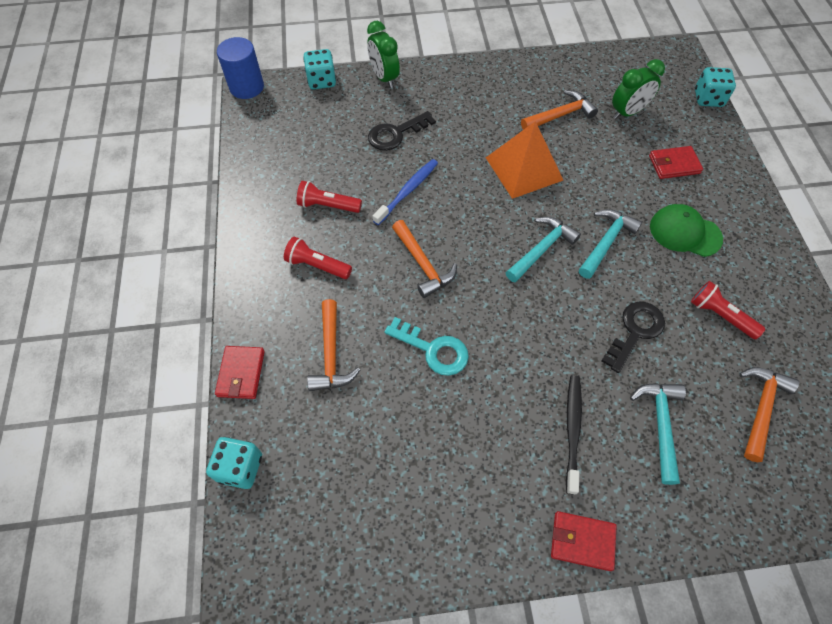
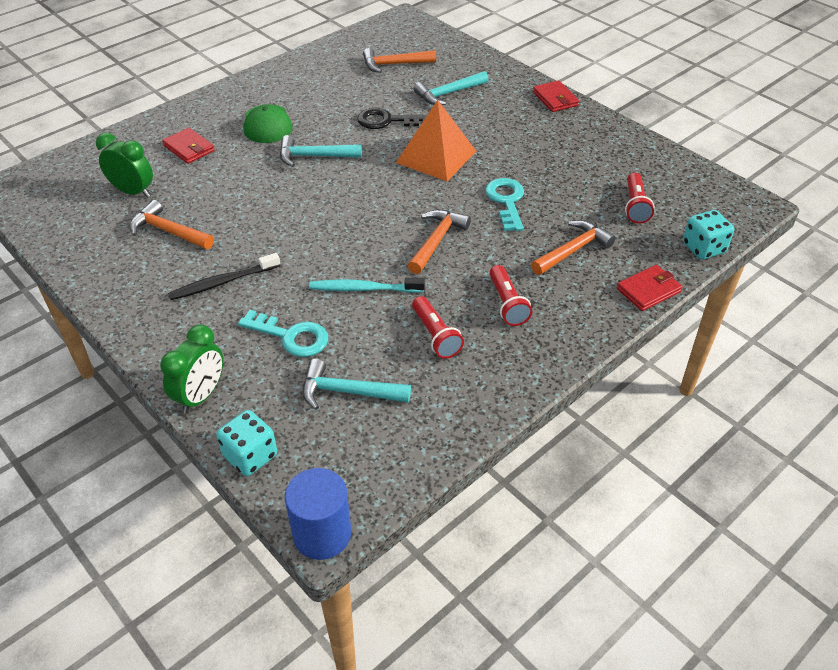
camera: 125 degrees left, 15 degrees down
black key [368,111,436,151] -> turquoise key [238,310,329,357]
blue toothbrush [373,159,438,225] -> turquoise toothbrush [309,277,425,293]
orange pyramid [486,121,563,199] -> orange pyramid moved to [396,100,476,181]
turquoise hammer [506,217,581,282] -> turquoise hammer moved to [302,359,411,410]
black toothbrush [566,375,582,495] -> black toothbrush moved to [168,253,280,300]
red flashlight [691,281,765,339] -> red flashlight moved to [625,173,655,224]
turquoise dice [695,67,736,107] -> none

